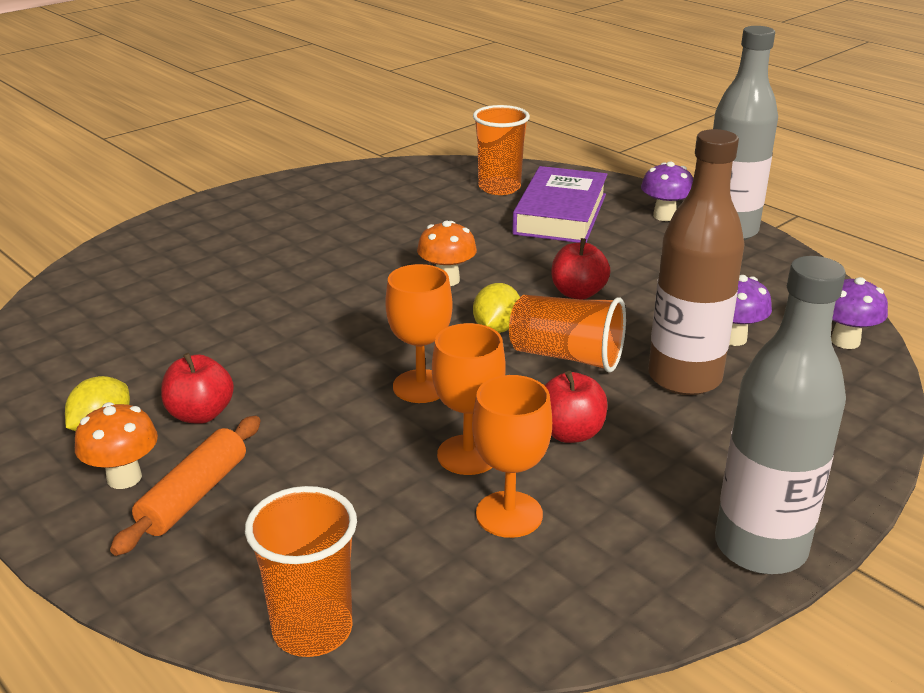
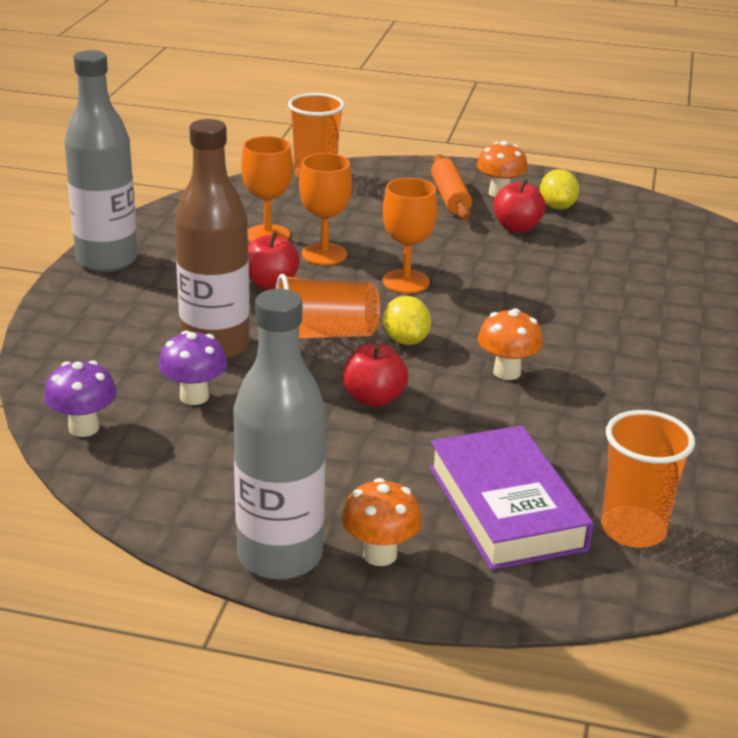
camera: 145 degrees right, 0 degrees up
purple mushroom [641,161,693,221] -> orange mushroom [342,478,422,566]

